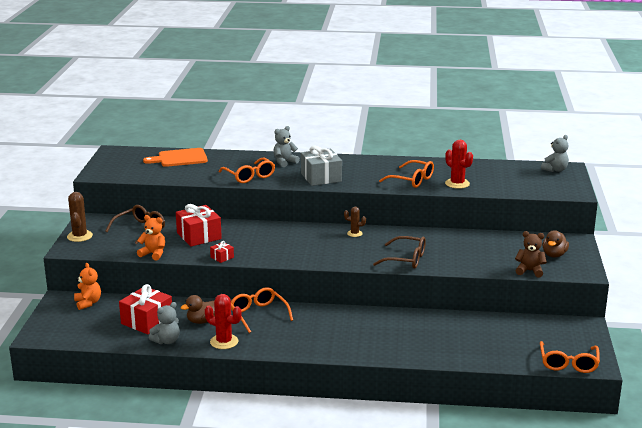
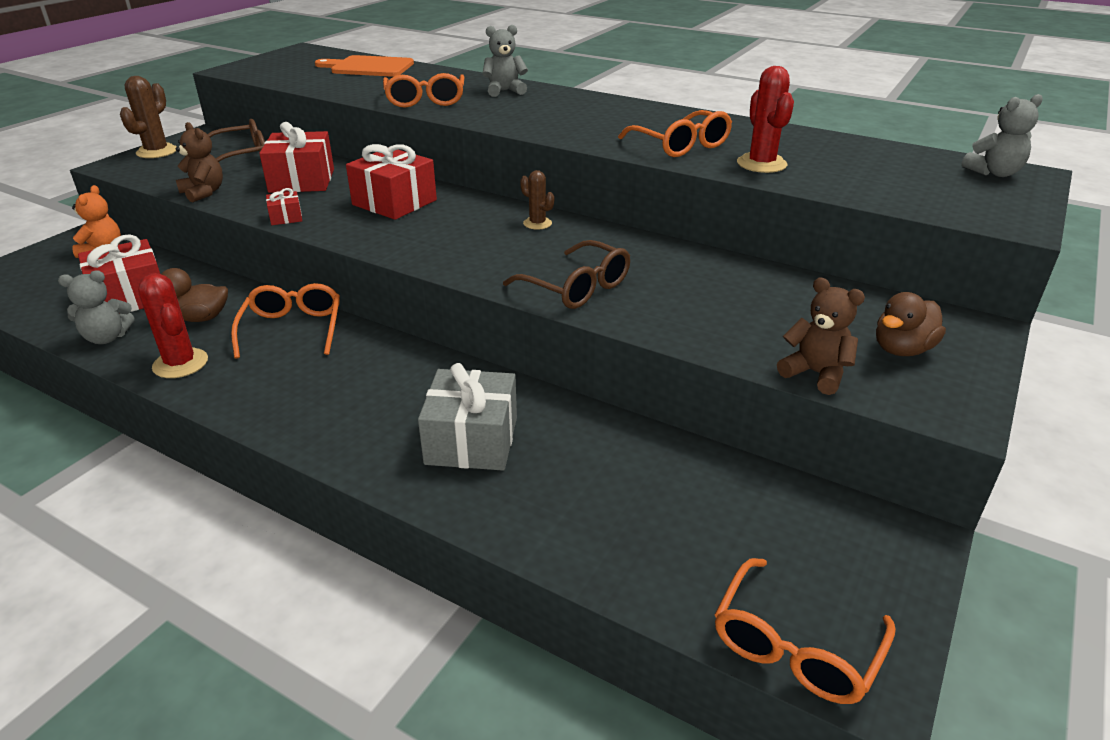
camera: 25 degrees right, 10 degrees up
orange teddy bear [137,215,165,260] -> brown teddy bear [176,122,223,202]
grey gift [301,146,342,186] -> grey gift moved to [418,363,517,470]
none -> red gift [346,144,437,220]

